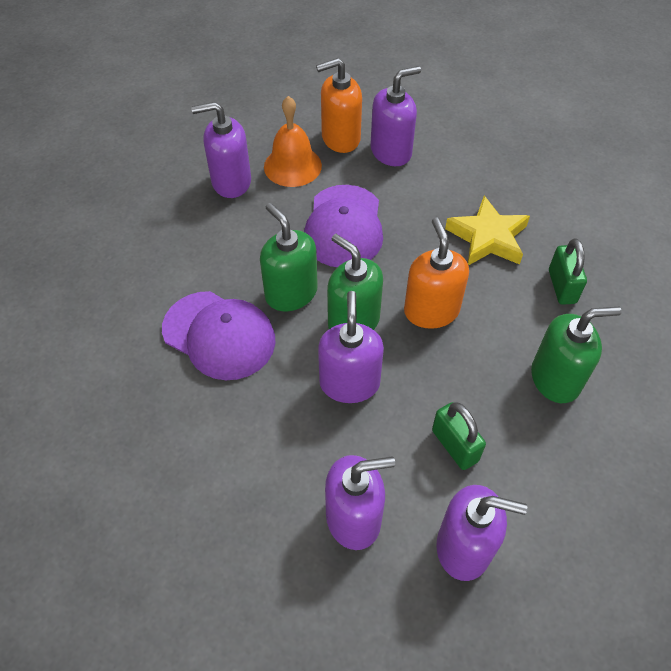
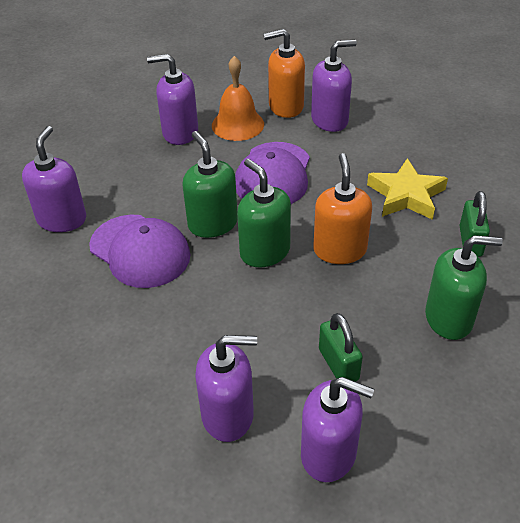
camera: 10 degrees right, 10 degrees down
purple soap dispenser [318,291,384,403] -> purple soap dispenser moved to [22,126,86,232]

